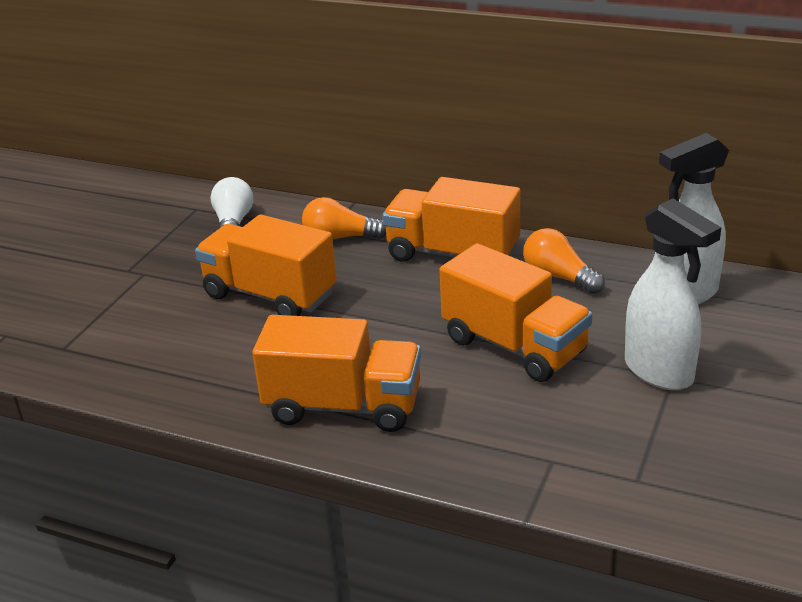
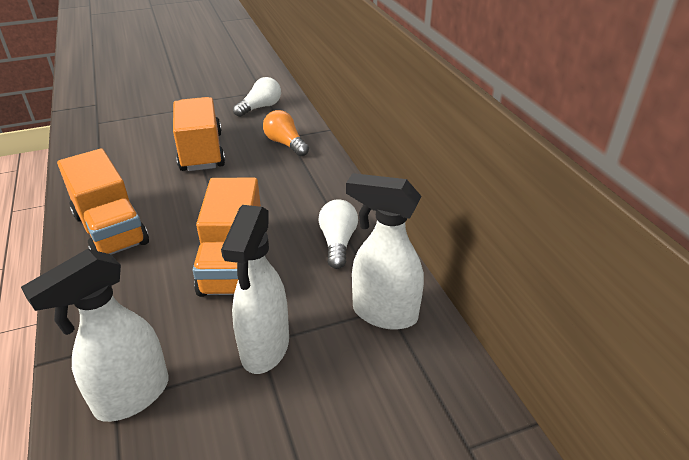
camera: 45 degrees right, 5 degrees up
orange truck [382,177,520,262] -> none
orange light bulb [523,228,605,294] -> white light bulb [318,199,358,269]
none -> white spray bottle [21,249,169,422]

